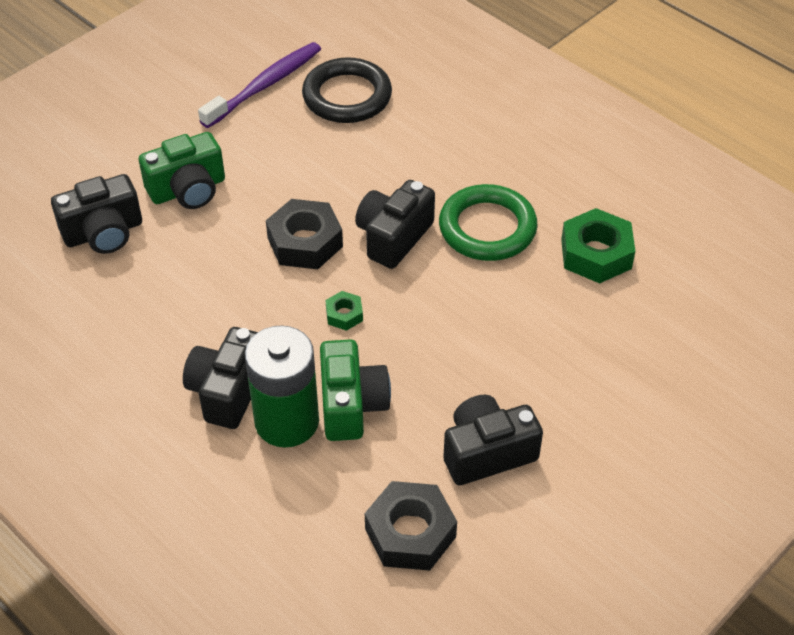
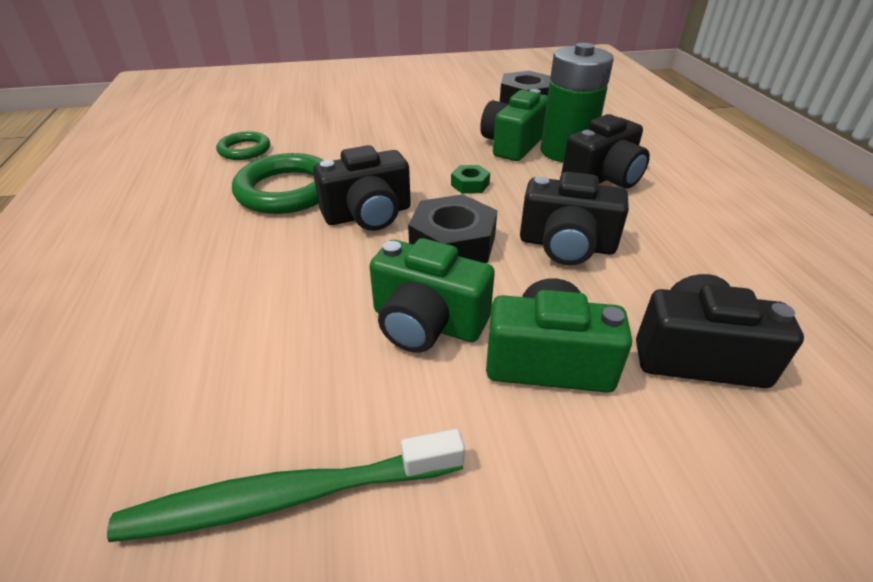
camera: 145 degrees left, 10 degrees down
purple toothbrush [198,42,321,128] -> green toothbrush [107,429,465,542]
black ring [302,57,392,123] -> none
black camera [443,395,543,485] -> black camera moved to [520,172,629,265]
green nut [561,208,635,283] -> green ring [216,131,270,160]
none -> green camera [369,238,495,353]

